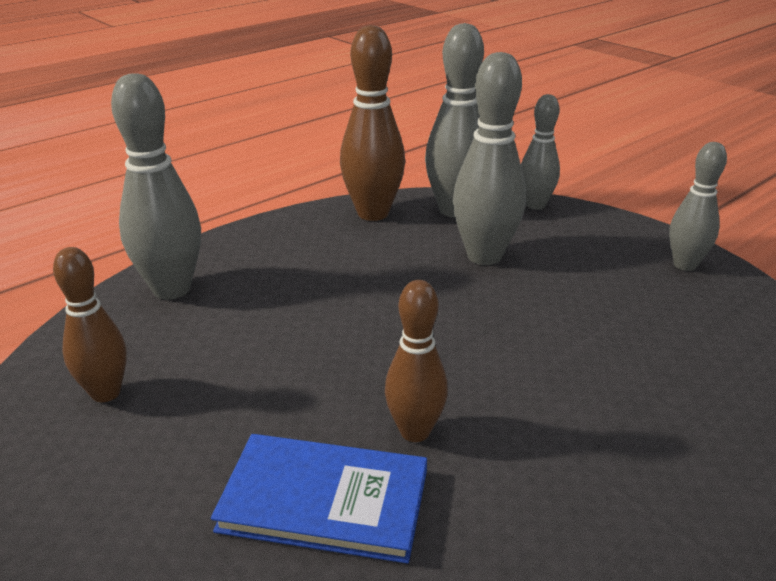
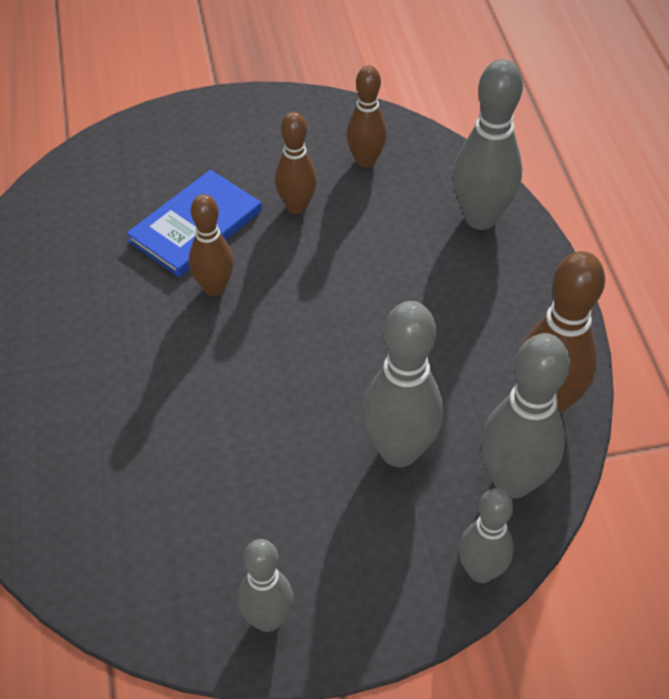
camera: 120 degrees right, 20 degrees up
none -> brown bowling pin [275,112,317,214]

